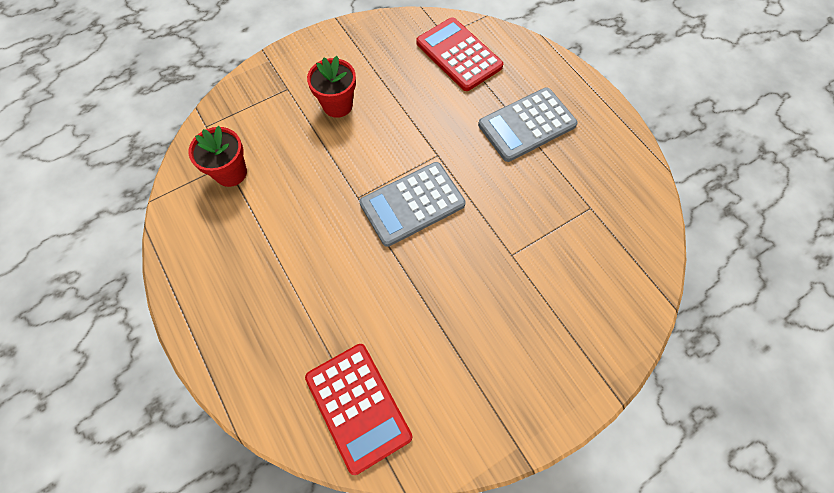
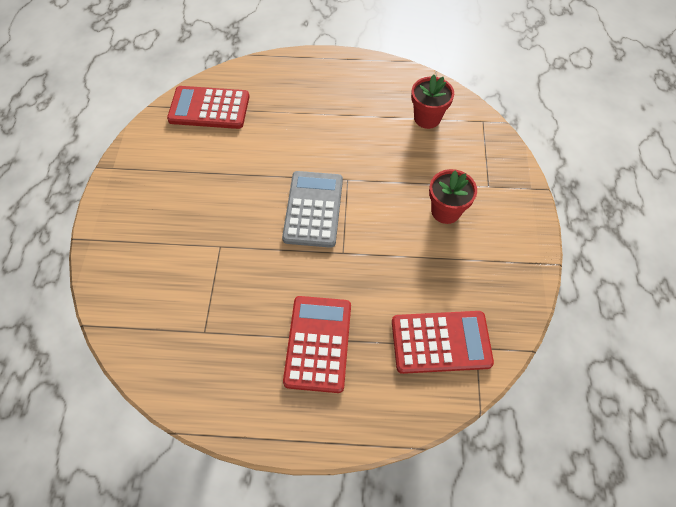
camera: 125 degrees right, 5 degrees down
grey calculator [478,87,578,162] -> red calculator [283,296,351,393]

